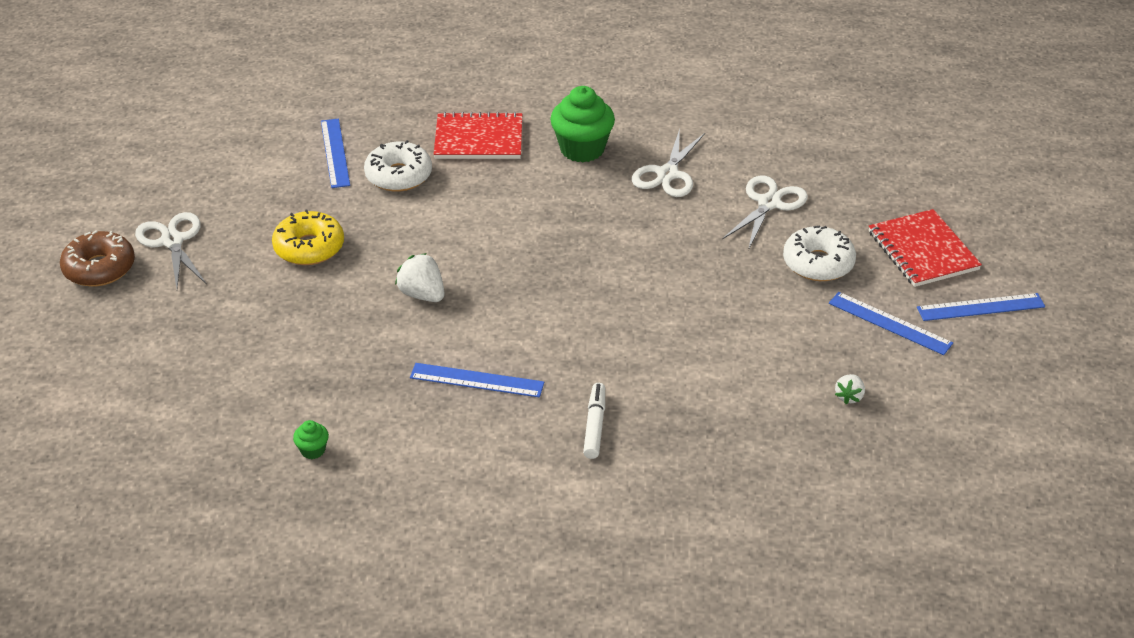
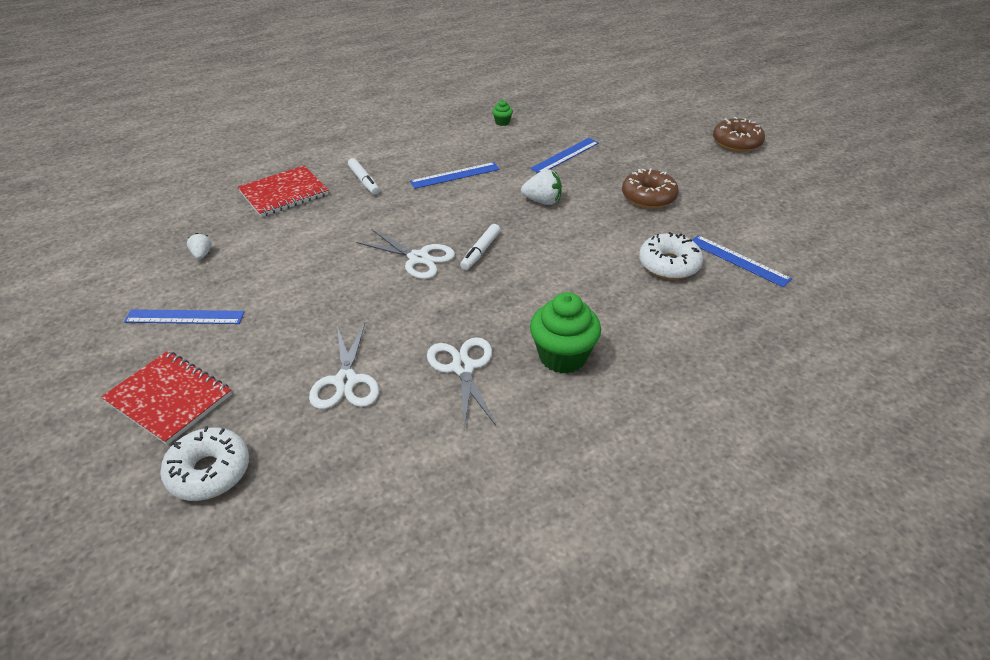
camera: 145 degrees right, 0 degrees up
white scissors [135,212,207,289] -> white scissors moved to [356,229,455,279]
yellow donut [272,210,344,265] -> brown donut [622,168,679,209]
red notebook [434,112,522,159] -> red notebook moved to [238,166,328,217]
white donut [783,225,856,281] -> white donut moved to [160,426,249,501]
blue ruler [917,293,1045,321] -> blue ruler moved to [530,138,599,173]
none -> white marker [460,224,500,270]

